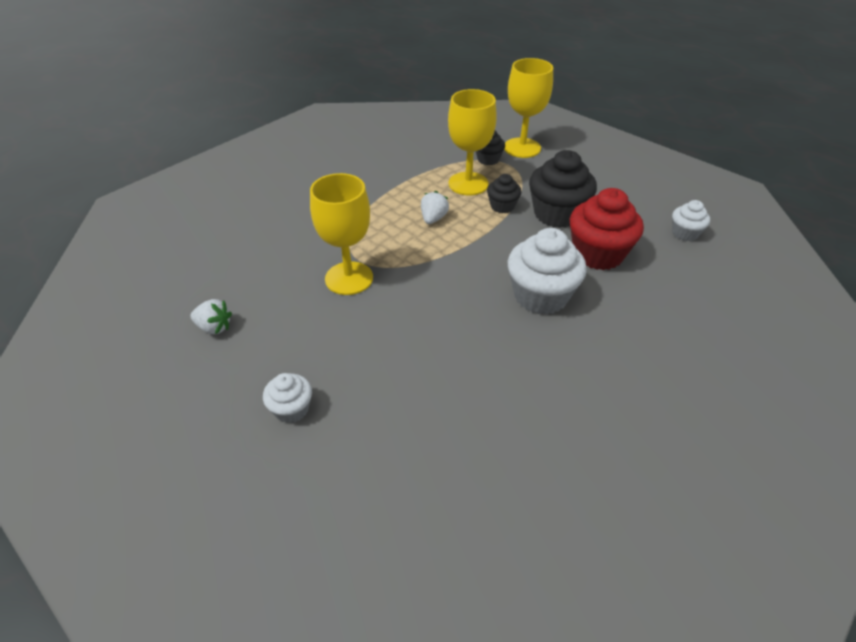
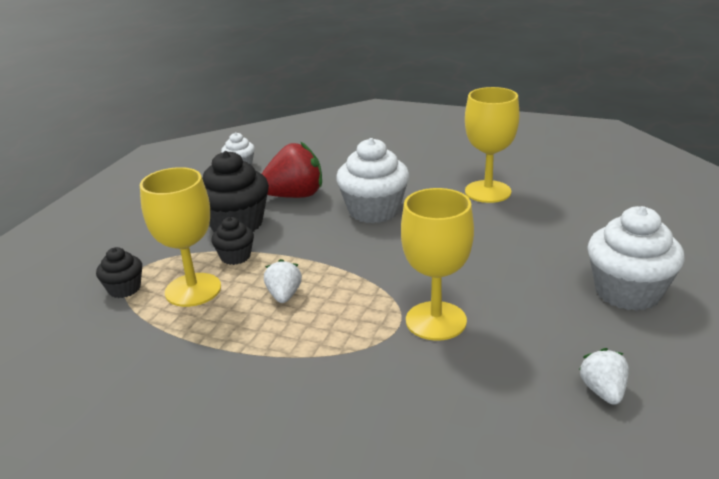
camera: 110 degrees left, 15 degrees down
white cupcake [263,373,312,423] -> white cupcake [587,206,685,311], size x1.88
white strawberry [421,191,449,224] -> white strawberry turned 90 degrees clockwise [264,259,302,303]
yellow goblet [504,58,553,158] -> yellow goblet moved to [465,87,520,203]
red cupcake [570,188,644,270] -> red strawberry [262,142,322,198]

